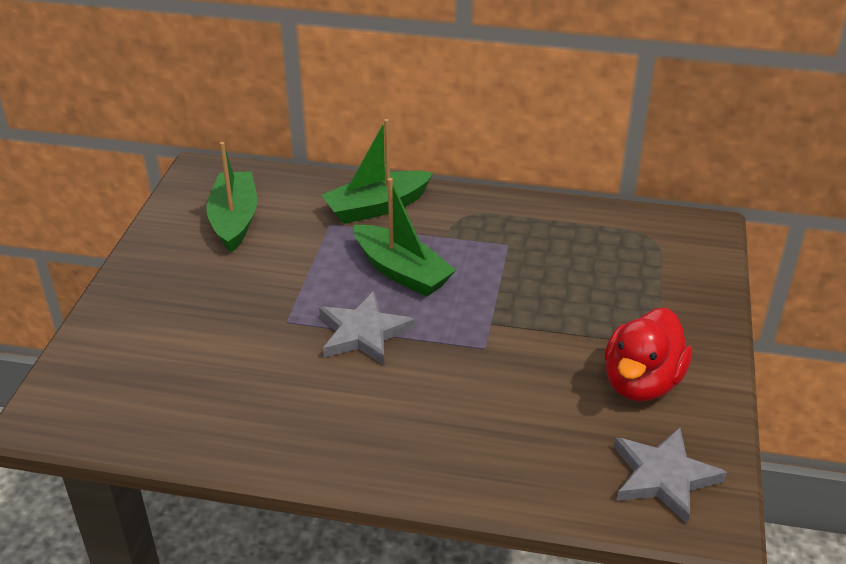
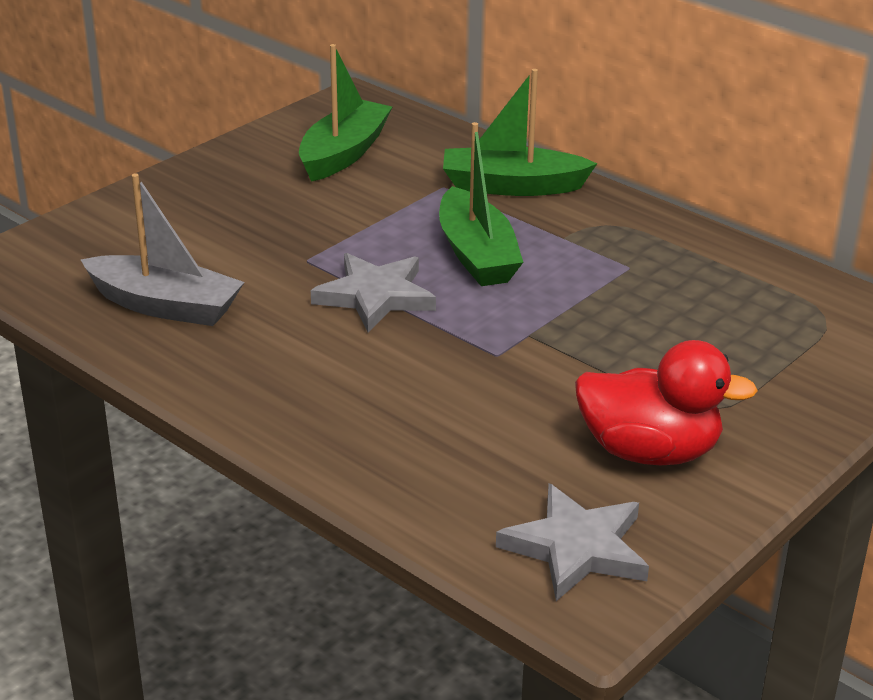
camera: 30 degrees right, 5 degrees down
red duck [605,308,692,402] -> red duck turned 135 degrees counterclockwise [575,340,758,465]
none -> grey boat [80,173,244,326]

